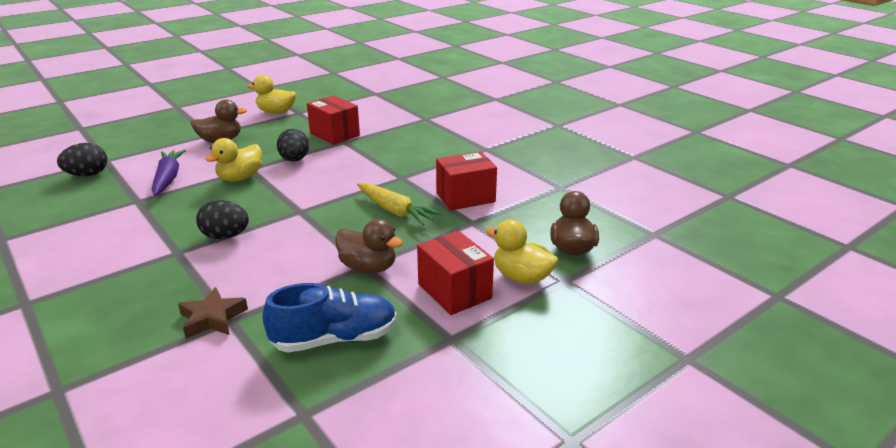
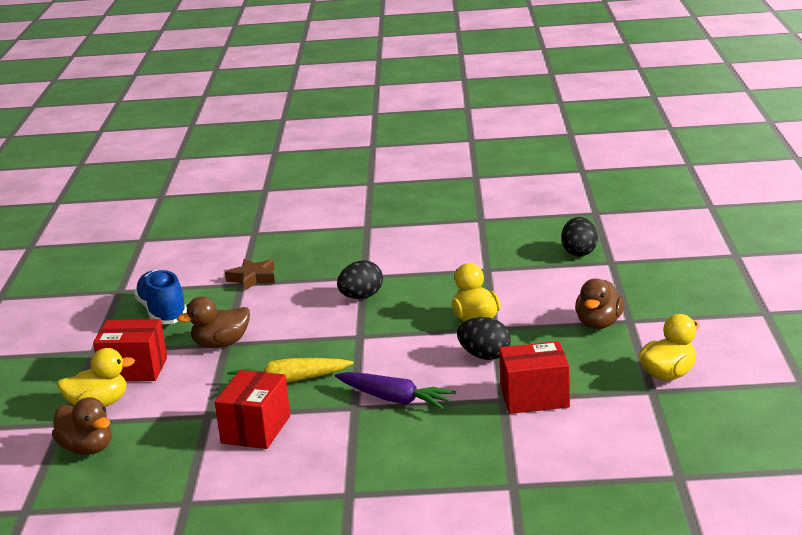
camera: 130 degrees right, 5 degrees down
purple carrot [152,149,186,196] -> purple carrot moved to [335,372,456,409]
blue shoe [263,283,397,353] -> blue shoe turned 135 degrees clockwise [134,270,187,324]

